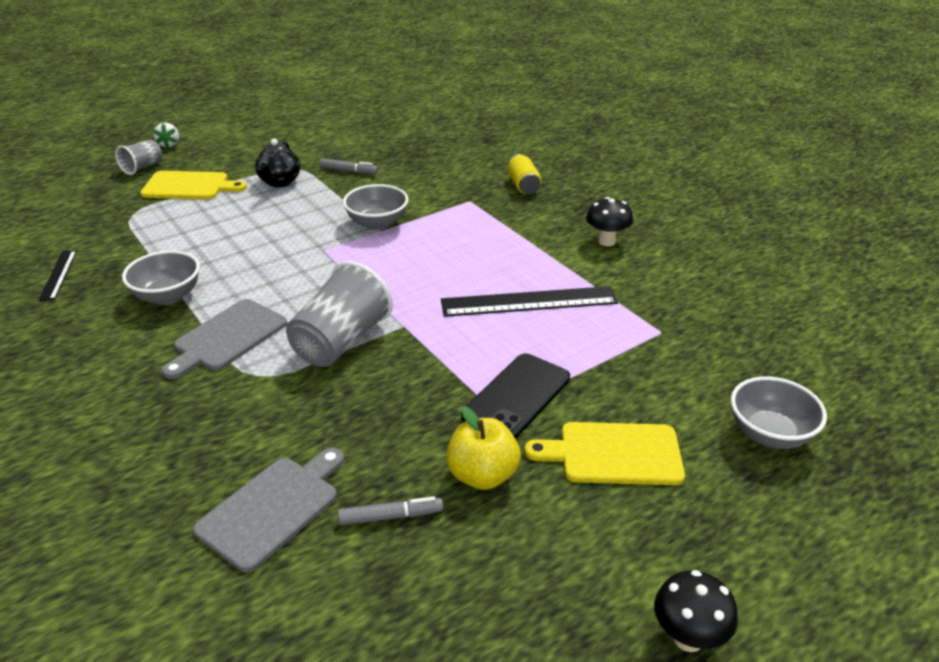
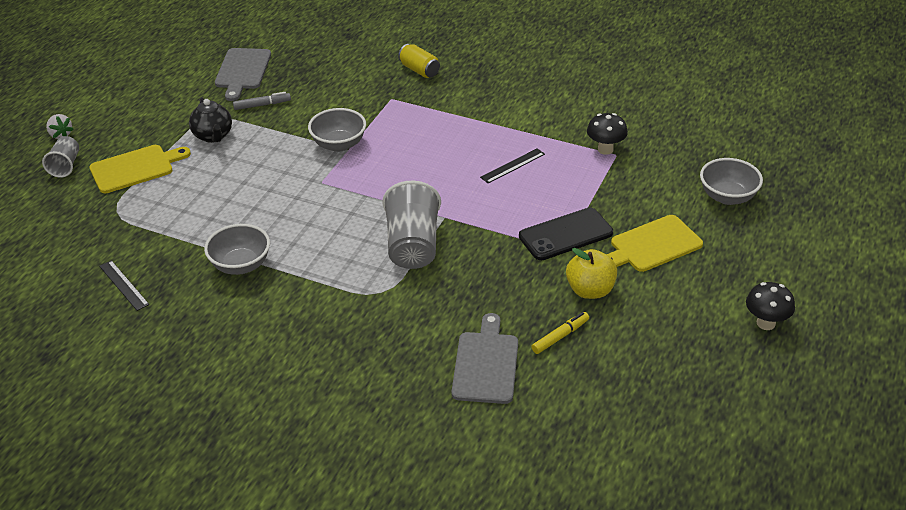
camera: 30 degrees left, 5 degrees up
grey cutting board [162,299,287,379] -> grey cutting board moved to [215,48,271,101]
grey marker [338,496,443,526] -> yellow marker [531,312,589,354]
black ruler [441,286,618,317] -> black ruler [480,148,545,183], size x0.53
black phone [461,353,570,439] -> black phone turned 60 degrees clockwise [519,208,613,260]
black mushroom [586,197,633,246] -> black mushroom moved to [587,113,628,155]

